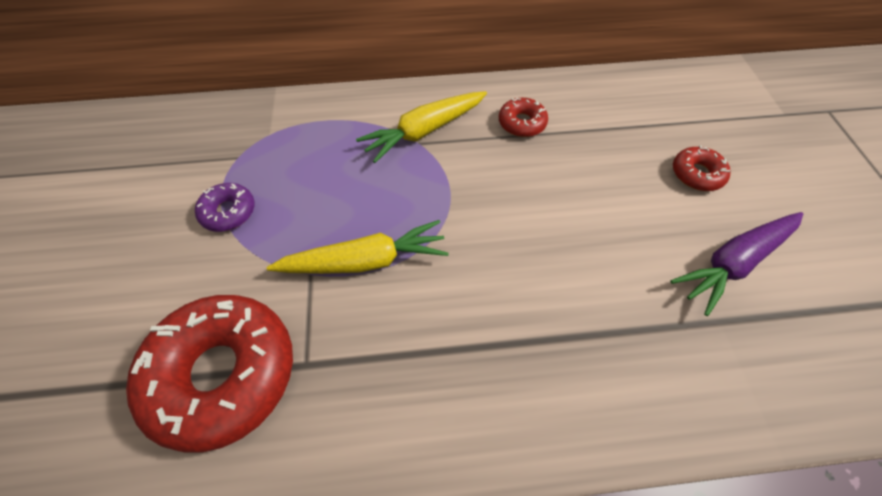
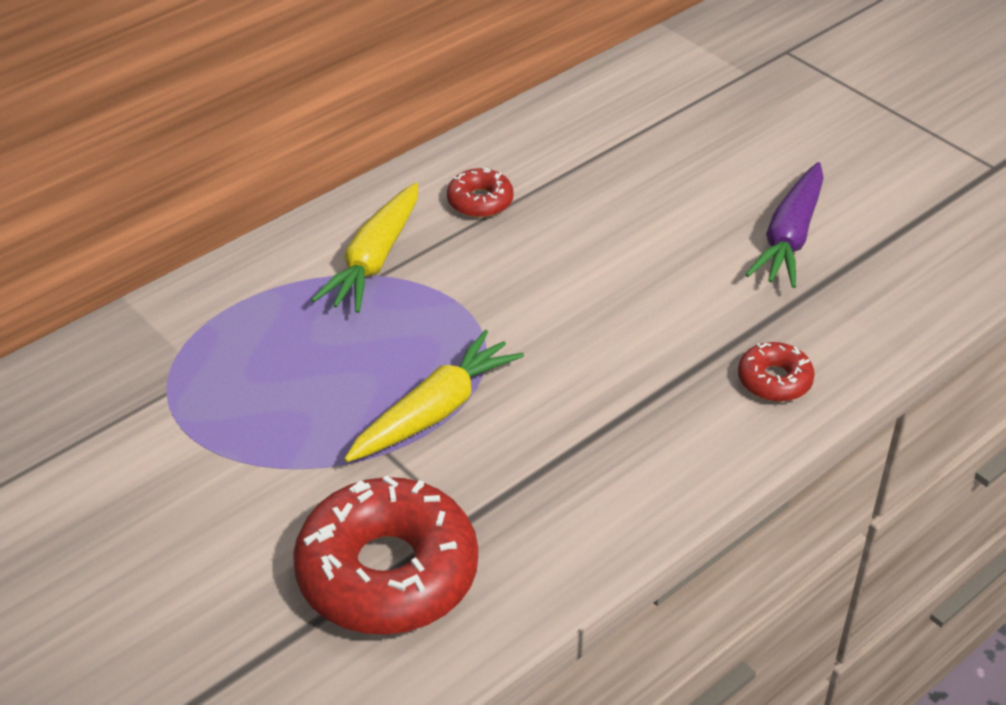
camera: 35 degrees left, 15 degrees down
purple donut [195,183,255,232] -> none
red donut [673,145,731,191] -> red donut moved to [738,342,815,402]

